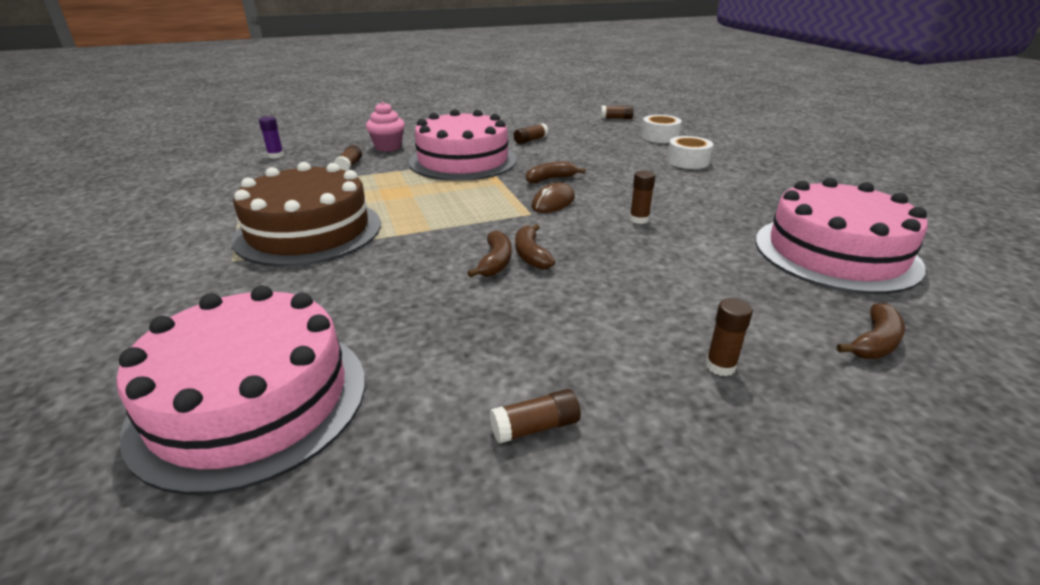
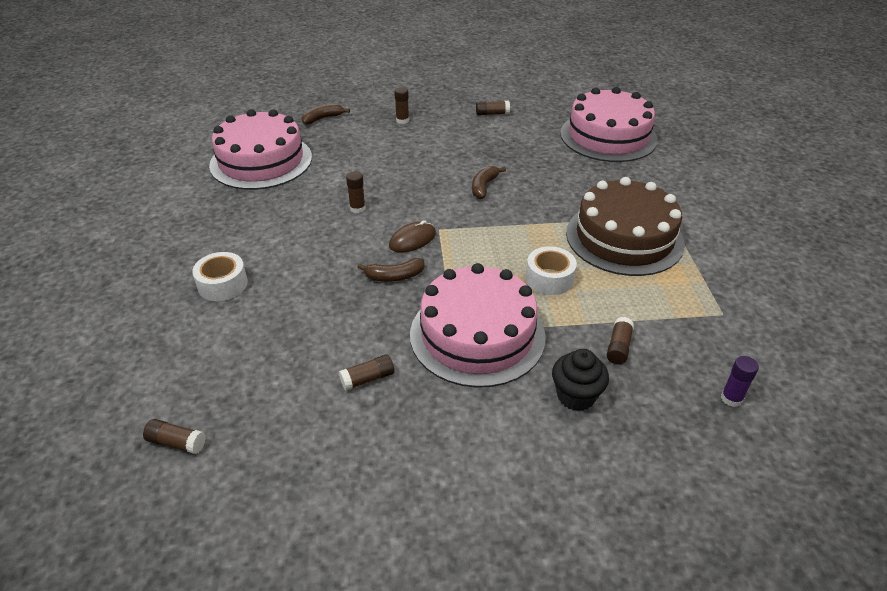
camera: 165 degrees left, 10 degrees up
pink cupcake [366,102,405,152] -> black cupcake [552,349,609,411]
brown banana [515,224,555,269] -> none
white tape [641,115,682,143] -> white tape moved to [526,246,577,295]

